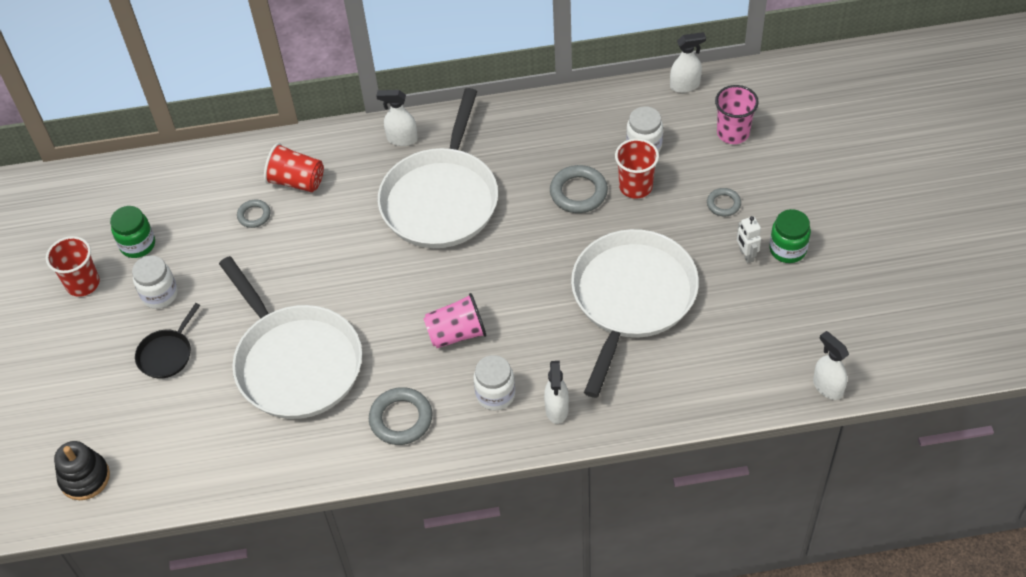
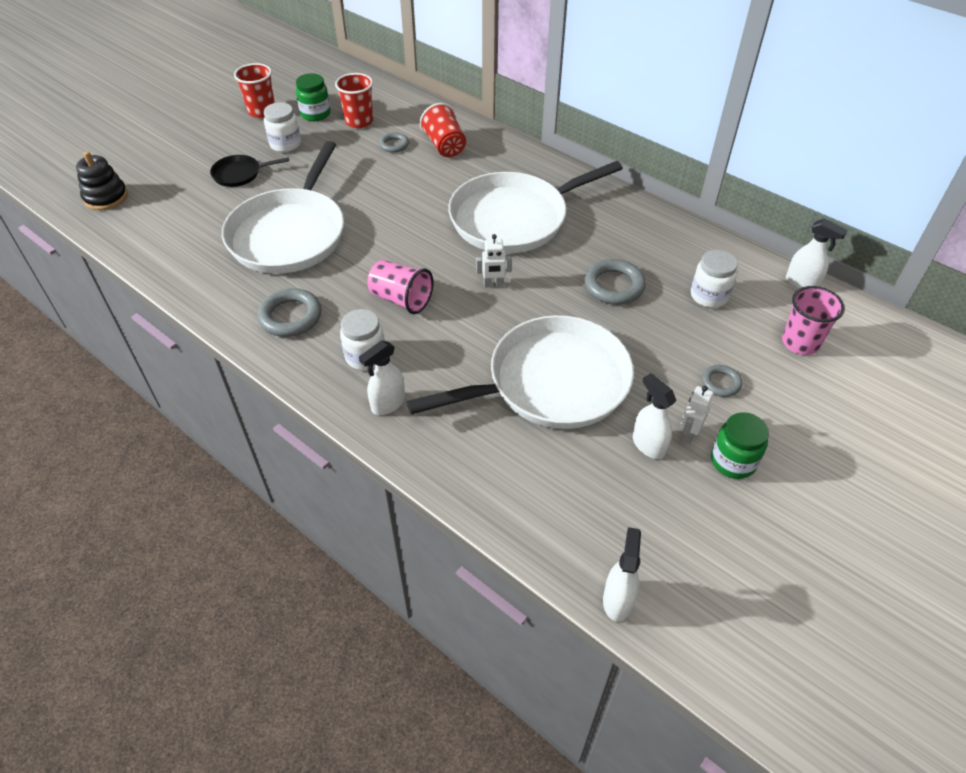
camera: 45 degrees right, 5 degrees down
white spray bottle [376,90,418,146] -> white spray bottle moved to [633,373,676,459]
red cup [615,138,659,199] -> red cup moved to [335,73,373,128]
none -> white robot [476,234,512,288]

